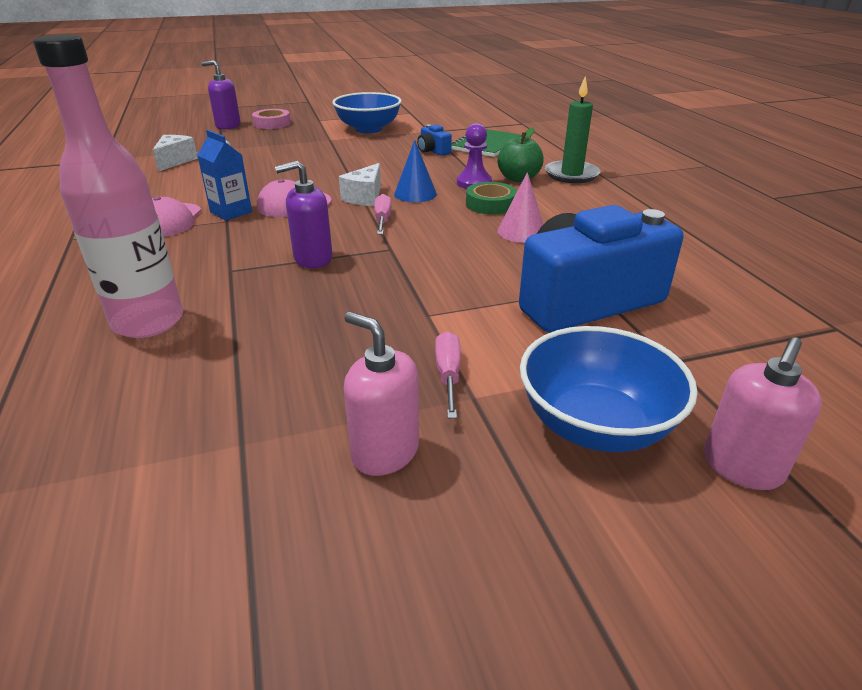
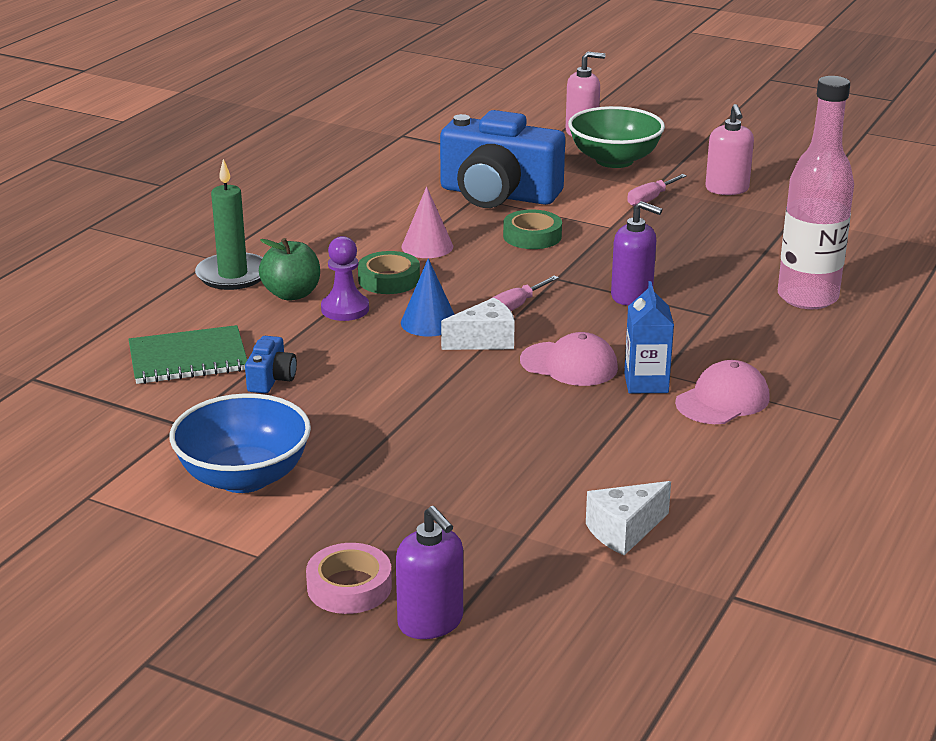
camera: 135 degrees left, 5 degrees down
blue bowl [520,326,698,452] -> green bowl [568,106,665,168]
none -> green tape [503,209,562,249]

